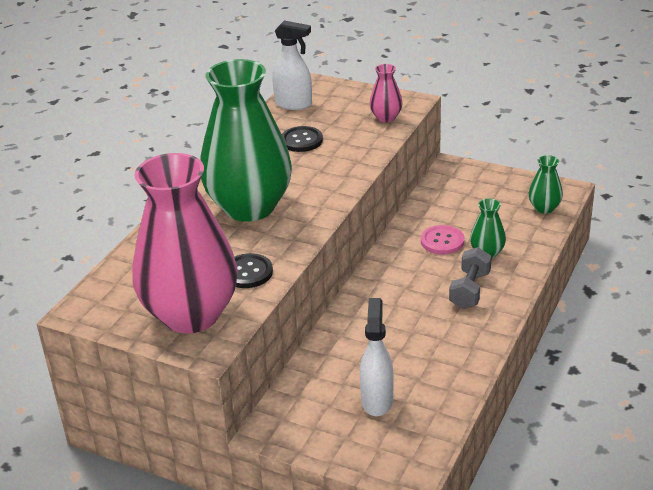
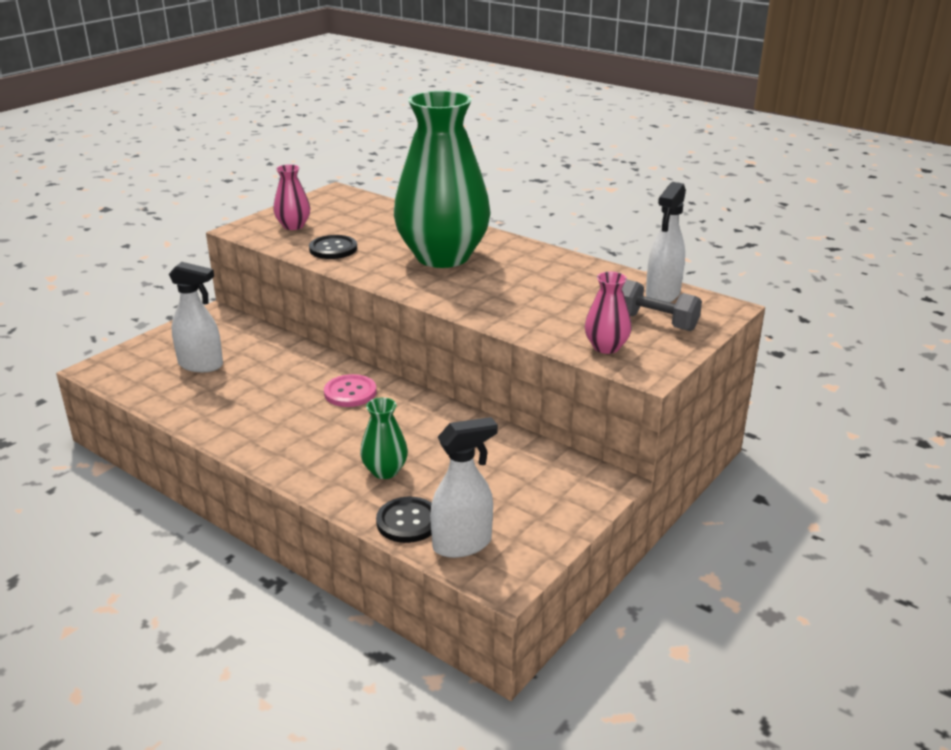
camera: 100 degrees right, 5 degrees down
pink vase [132,153,237,333] -> pink vase [273,164,310,230], size x0.41
black button [282,126,323,152] -> black button moved to [376,497,432,543]
pink button [421,225,464,254] -> pink button moved to [324,374,376,407]
grey dumbbell [449,247,492,309] -> grey dumbbell moved to [622,280,702,331]
green vase [528,155,563,214] -> white spray bottle [430,417,498,558]

